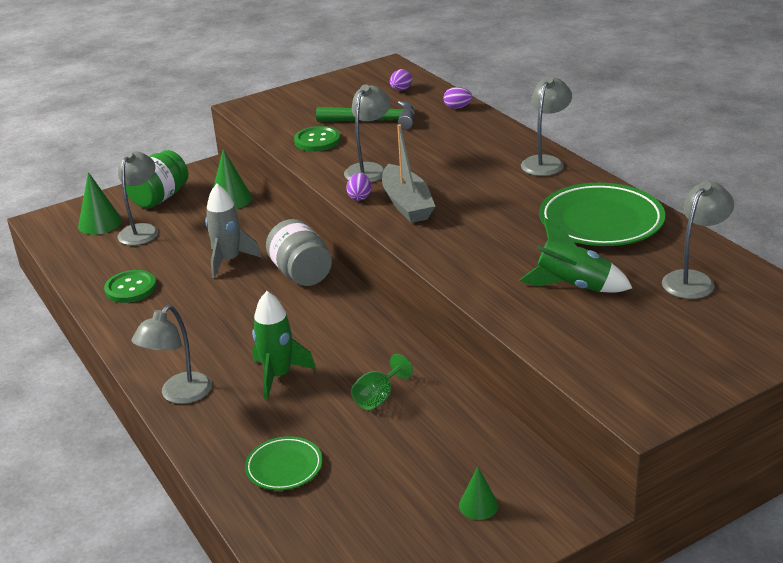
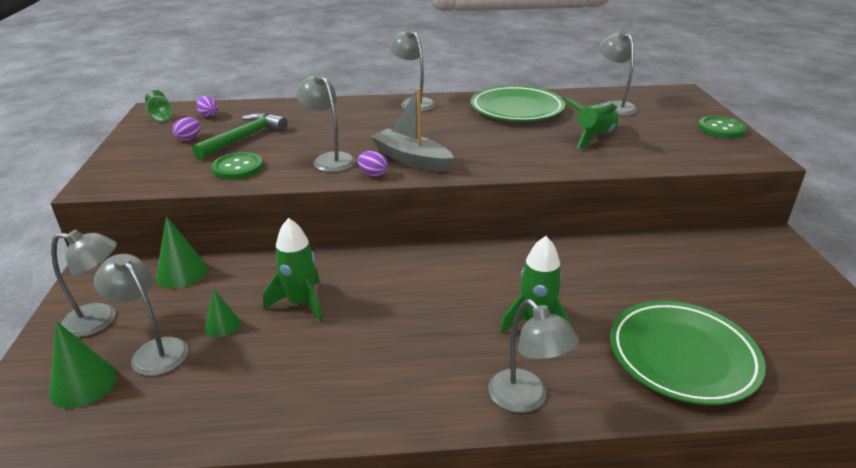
camera: 65 degrees left, 0 degrees up
green button [104,270,156,303] -> green button moved to [698,116,747,138]
green jar [126,150,188,209] -> grey lamp [51,230,117,337]
grey rocket [205,184,262,278] -> green rocket [263,218,323,323]
green plate [245,436,323,490] -> green plate [610,301,766,405], size x1.89
grey jar [266,219,332,286] -> none
green goblet [351,354,413,410] -> green goblet moved to [145,90,172,122]
grey boat [382,124,435,223] -> grey boat turned 150 degrees counterclockwise [370,88,454,172]
purple egg [444,87,472,109] -> purple egg moved to [173,117,201,141]
green cone [459,466,498,520] -> green cone moved to [205,289,240,337]

